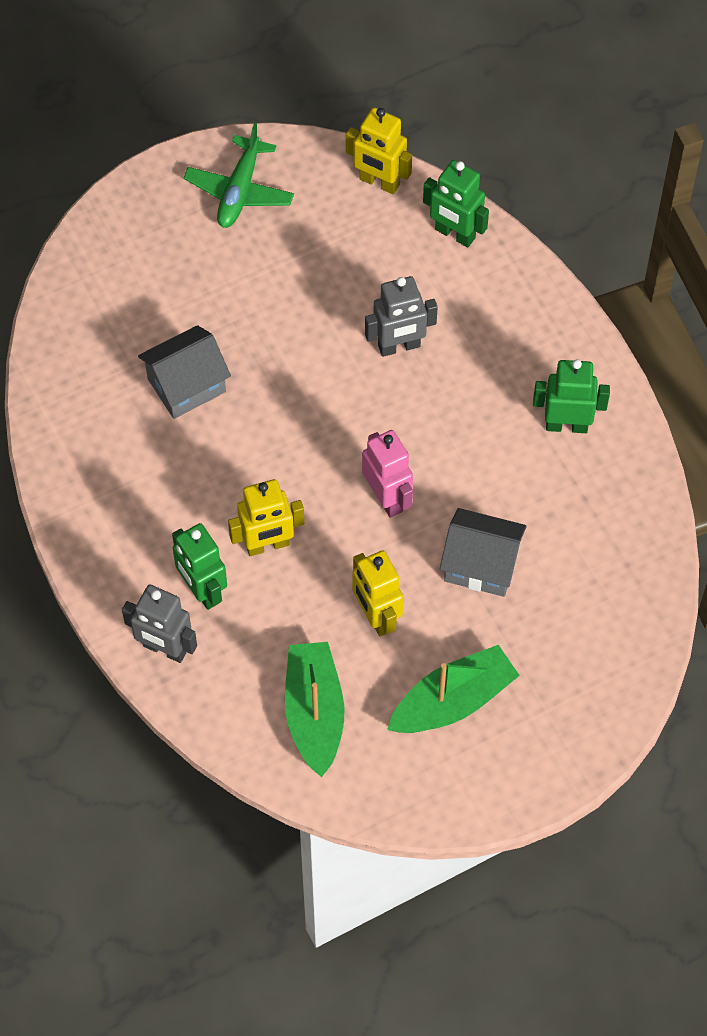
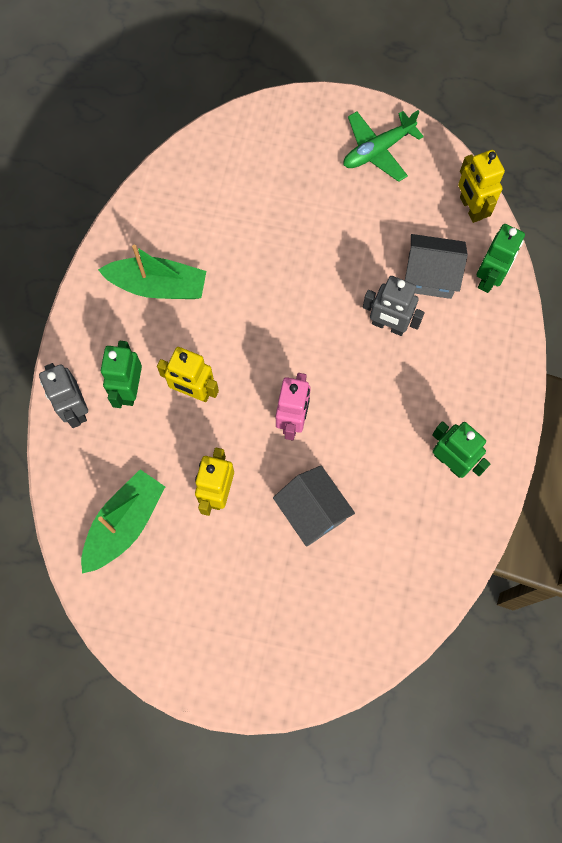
camera: 40 degrees right, 10 degrees up
grey house [138,325,231,419] -> grey house moved to [405,234,468,299]
green boat [387,645,520,733] -> green boat moved to [98,245,206,299]
green robot [423,160,489,247] -> green robot turned 135 degrees counterclockwise [477,224,525,293]

